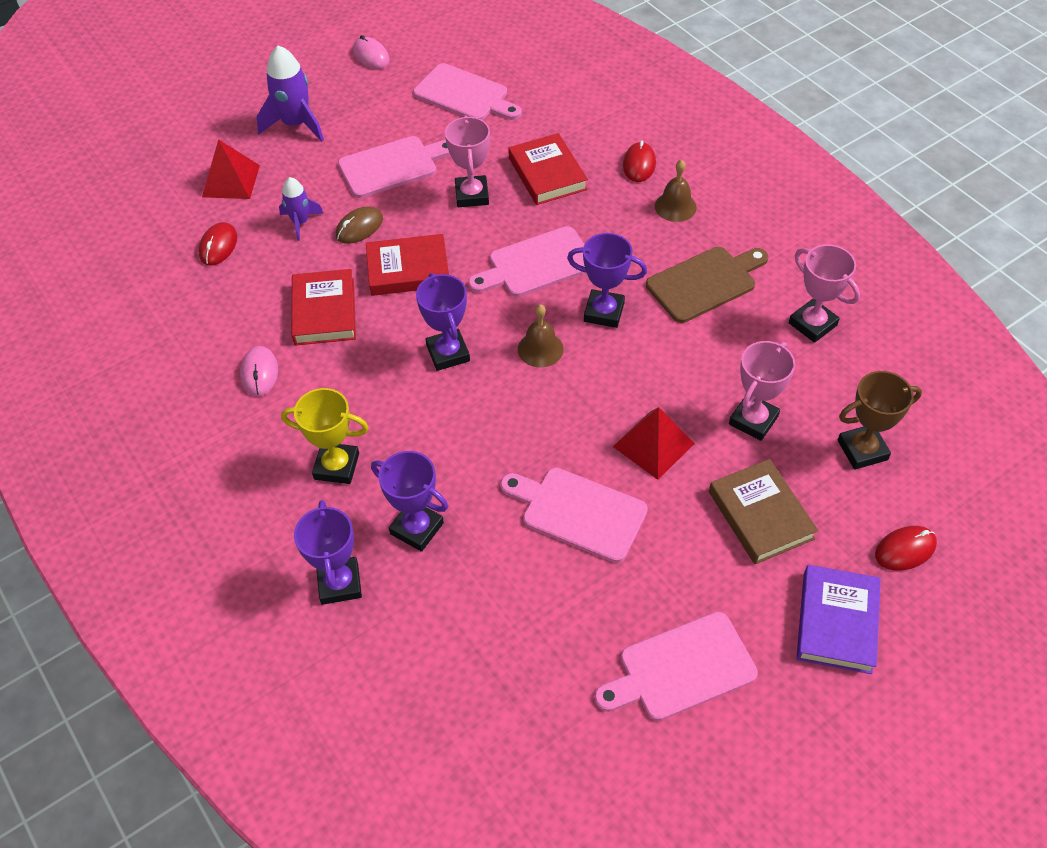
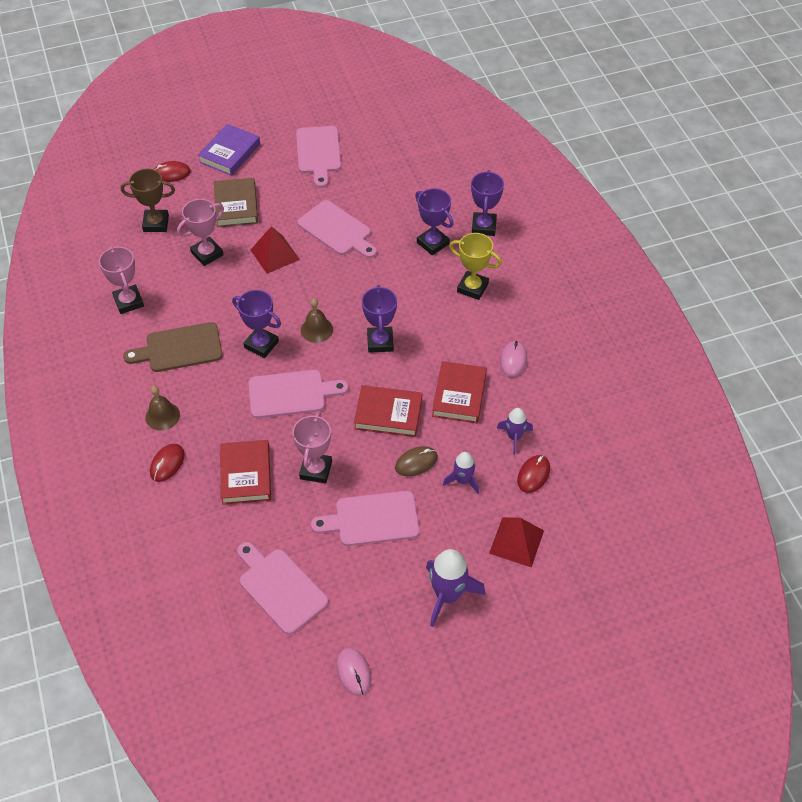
camera: 165 degrees left, 0 degrees up
pink cutting board [594,612,758,721] -> pink cutting board turned 90 degrees clockwise [296,126,341,188]
none -> purple rocket [497,408,533,455]

